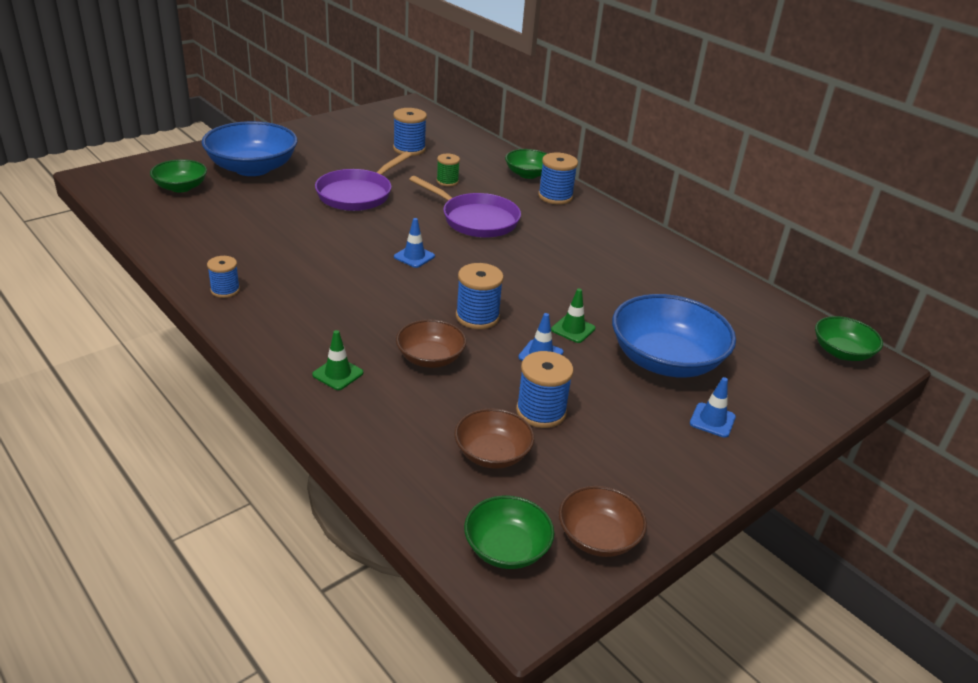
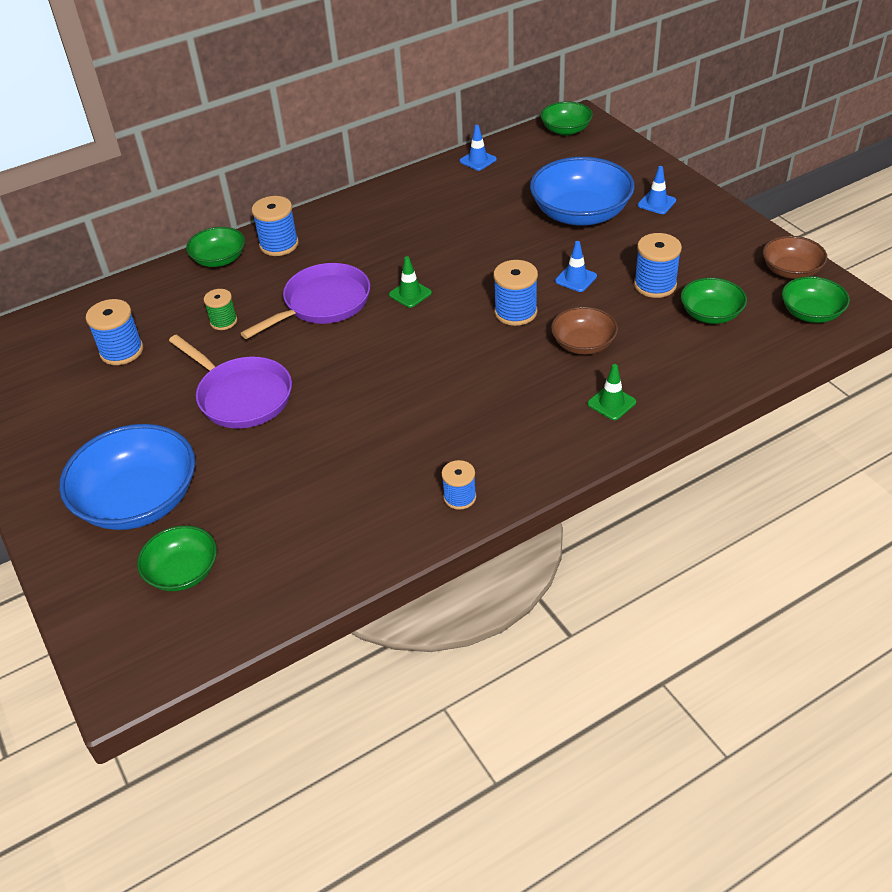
camera: 75 degrees left, 10 degrees up
blue traffic cone [394,218,435,268] -> blue traffic cone moved to [460,125,497,171]
brown bowl [454,408,534,469] -> green bowl [681,277,747,324]
green traffic cone [551,289,595,343] -> green traffic cone moved to [389,256,432,308]

